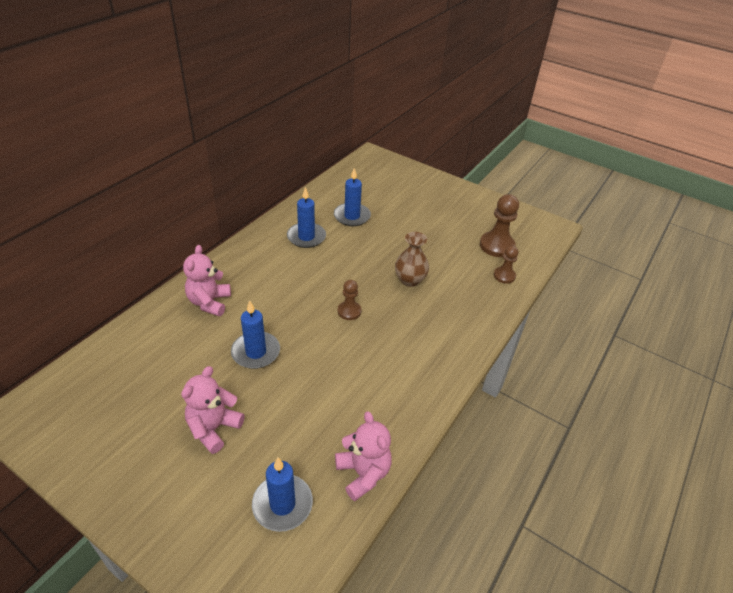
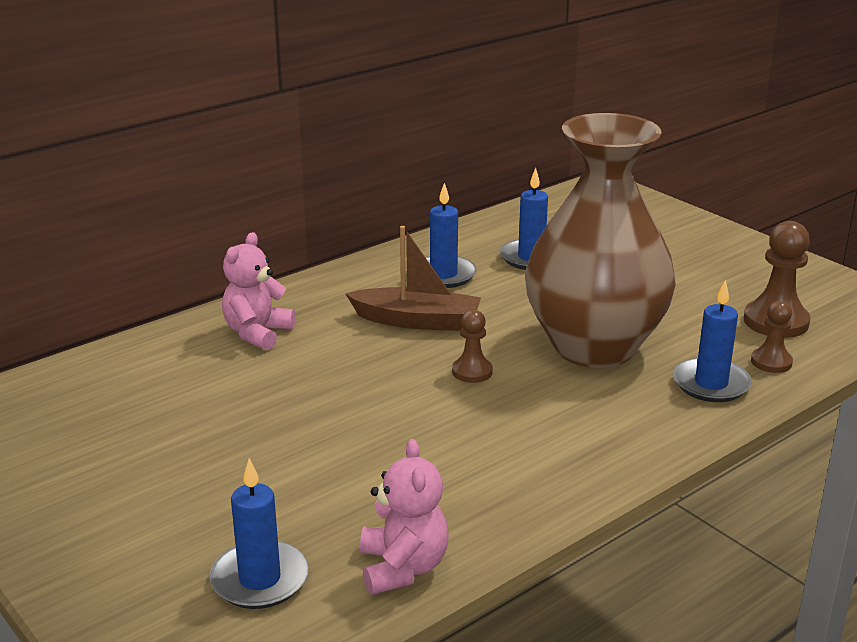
camera: 20 degrees right, 15 degrees down
pink teddy bear [181,366,245,454] -> none
blue candle [231,300,280,369] -> blue candle moved to [673,280,752,402]
brown vase [395,232,429,287] -> brown vase [525,113,676,368], size x2.45
none -> brown boat [346,226,481,331]

